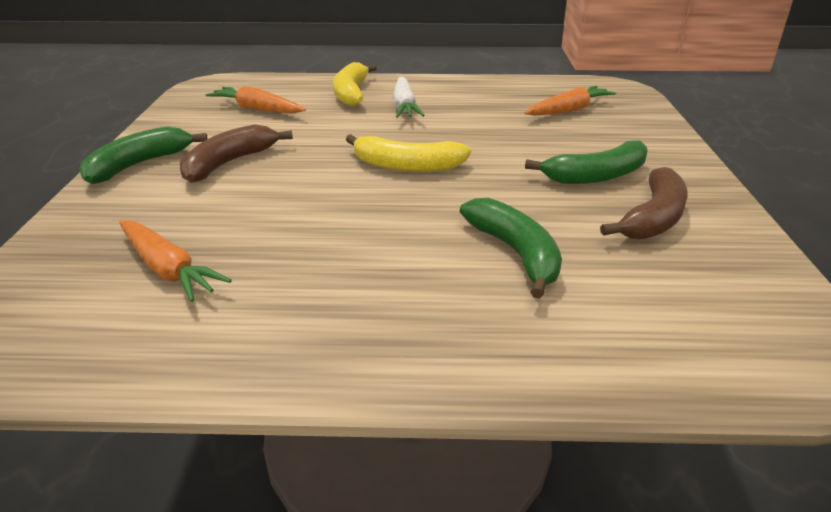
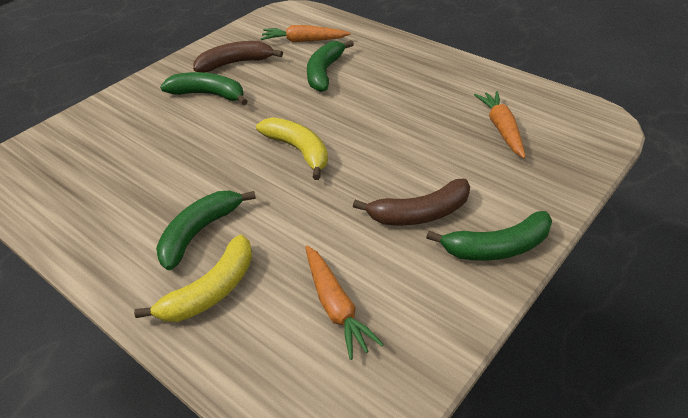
camera: 140 degrees left, 10 degrees up
white carrot [393,77,425,118] -> green banana [156,191,256,270]
orange carrot [525,86,616,116] -> orange carrot moved to [261,25,351,42]

